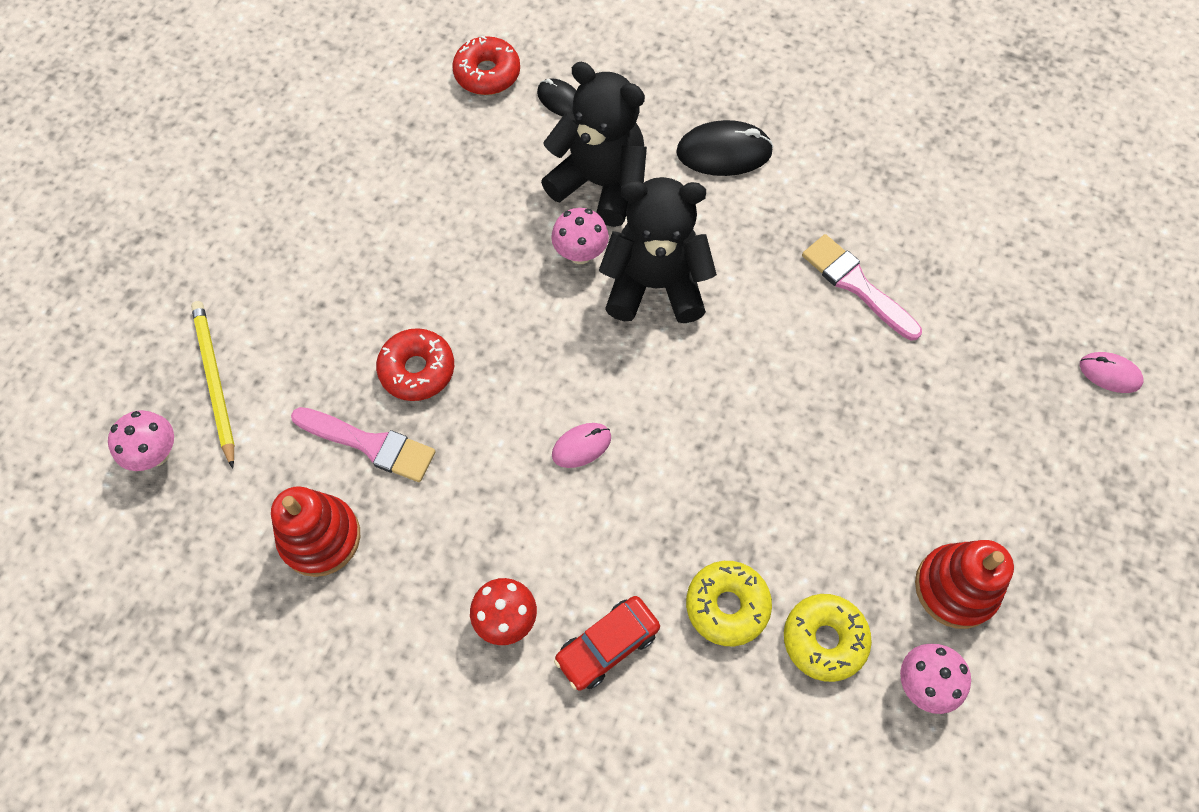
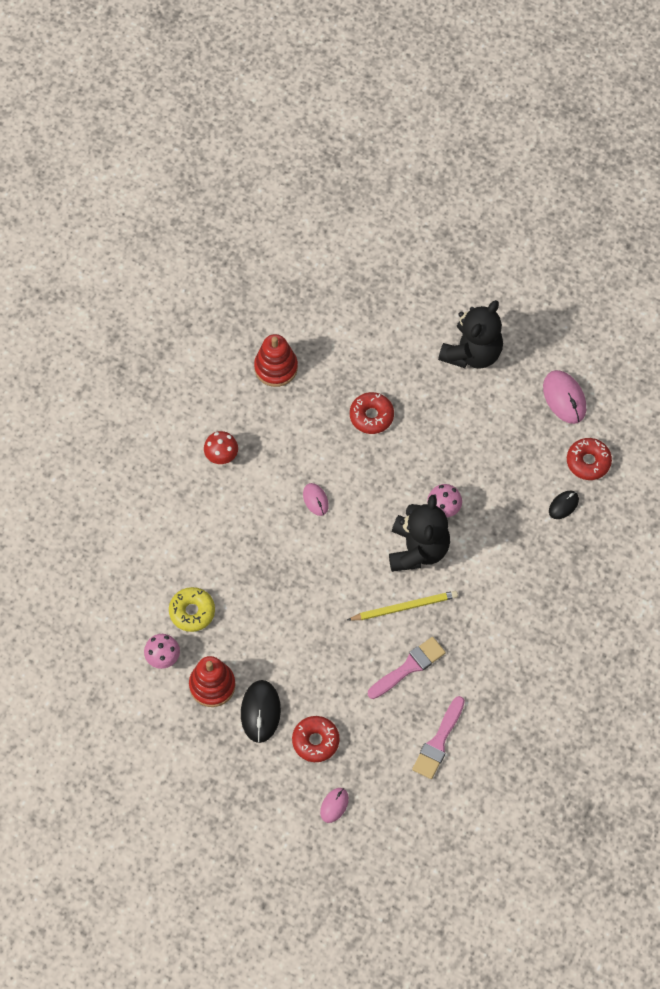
camera: 95 degrees right, 0 degrees up
pink mushroom [108,410,174,471] -> none
yellow pencil [191,301,235,469] -> yellow pencil moved to [347,591,458,620]
pink brush [291,407,436,482] -> pink brush moved to [412,696,465,779]
black teddy bear [541,62,647,227] -> black teddy bear moved to [438,300,503,369]
red car [554,596,660,691] -> none
black mouse [676,120,774,176] -> black mouse moved to [241,680,281,743]
yellow donut [686,561,772,646] -> none
none -> red donut [292,716,340,762]
none -> pink mouse [543,370,586,424]

